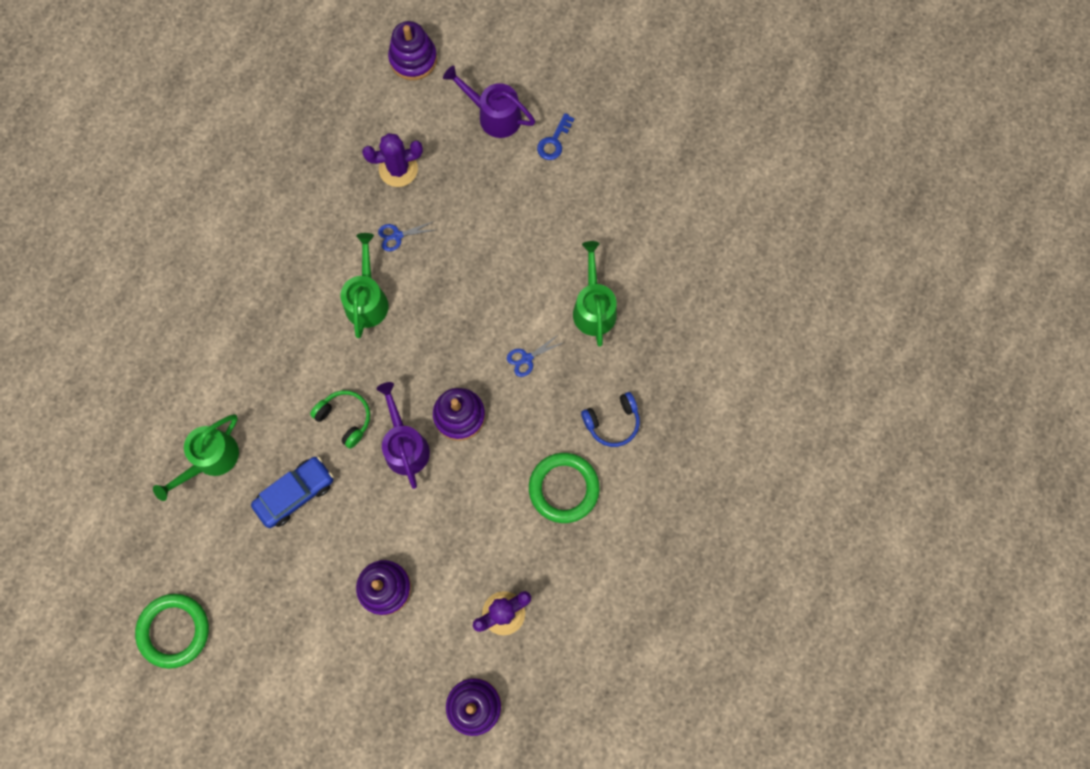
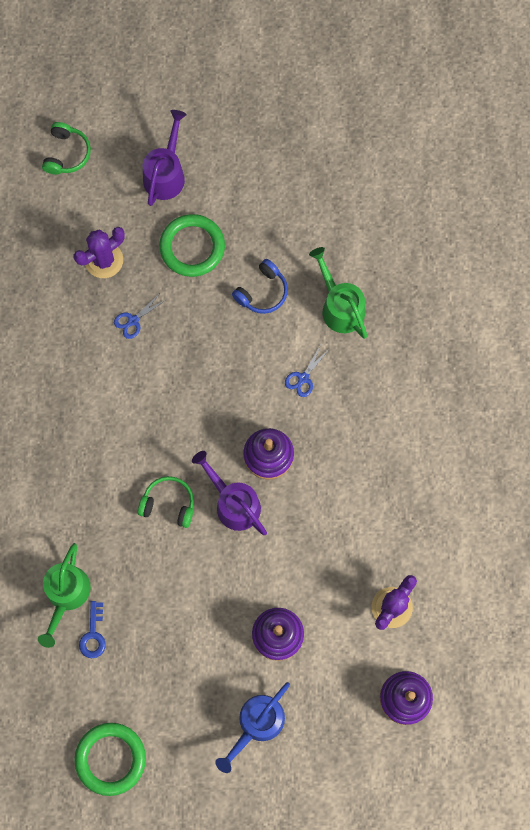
camera: 25 degrees left, 0 degrees up
blue car [251,456,334,528] -> none
green watering can [341,233,389,338] -> none
purple stacking toy [388,21,437,80] -> green headphones [42,122,91,175]
purple watering can [443,66,535,138] -> purple watering can turned 105 degrees clockwise [143,110,187,206]
green ring [529,453,600,523] -> green ring moved to [159,214,225,277]
blue key [537,113,575,160] -> blue key moved to [79,601,106,658]
blue headphones [581,392,640,447] -> blue headphones moved to [232,259,288,314]
none -> blue watering can [215,682,290,773]

